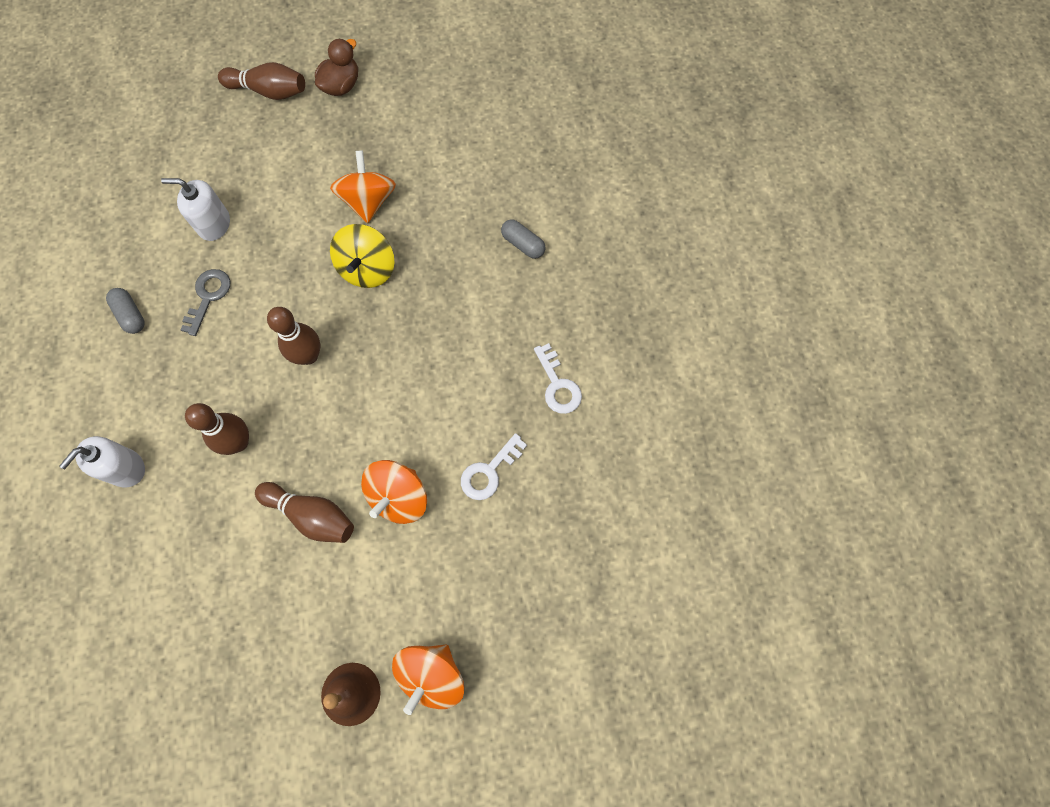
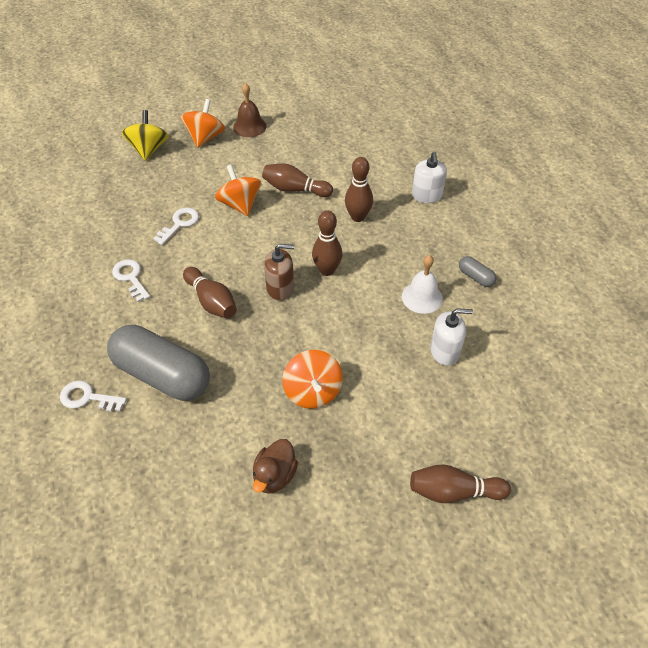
camera: 170 degrees right, 20 degrees down
white soap dispenser [59,436,145,487] -> white soap dispenser turned 150 degrees clockwise [412,152,447,203]
grey key [181,269,230,336] -> white bell [402,255,443,314]
brown duck [315,39,358,96] -> brown duck moved to [253,439,298,494]
yellow spinning top [330,224,395,288] -> yellow spinning top moved to [122,110,168,161]
orange spinning top [361,460,427,524] -> orange spinning top turned 45 degrees counterclockwise [215,164,261,216]
grey capsule [501,219,546,259] -> grey capsule [107,325,210,401], size x2.41
none -> white key [60,381,127,412]
none -> brown bowling pin [183,267,237,318]
none -> brown soap dispenser [264,244,294,301]

